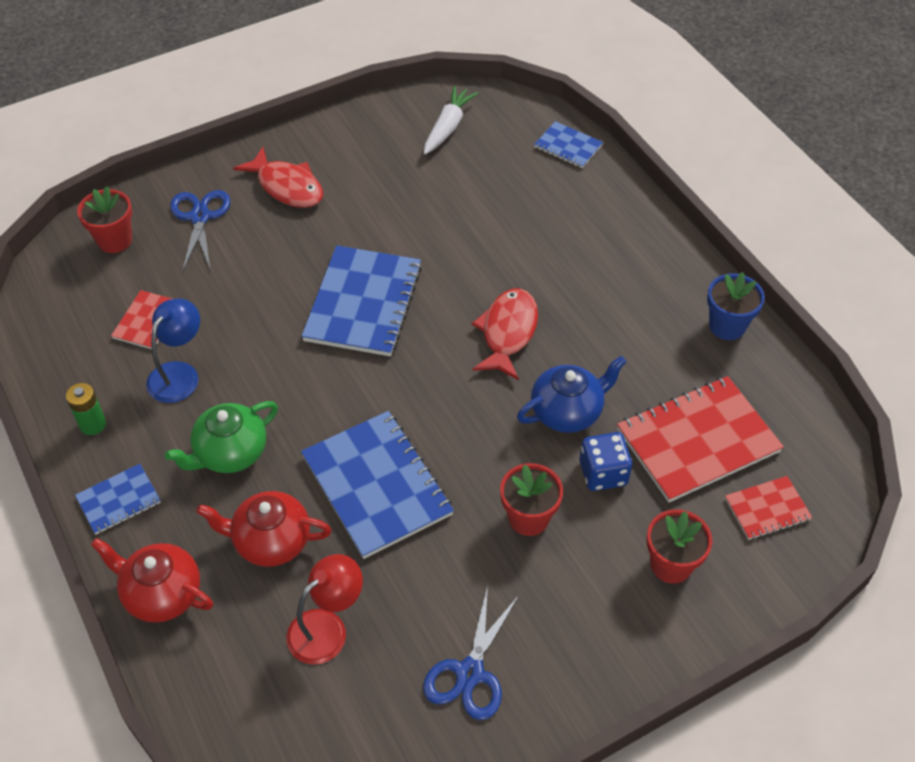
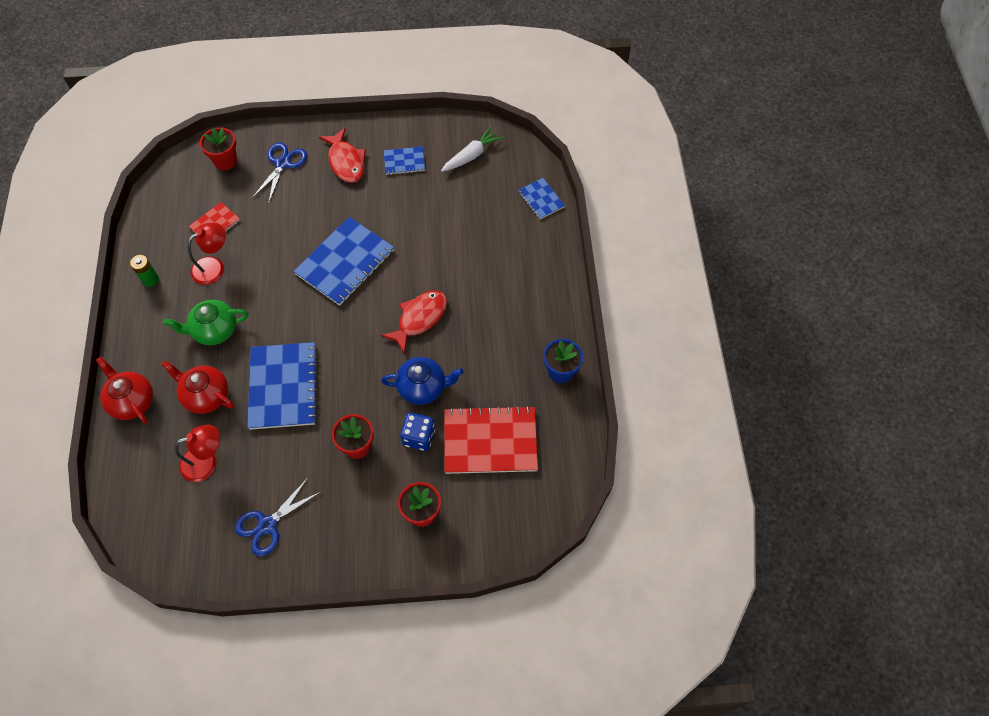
camera: 25 degrees right, 10 degrees up
blue notebook [75,464,161,535] -> blue notebook moved to [384,146,425,175]
blue lamp [146,299,200,403] -> red lamp [188,222,226,285]
red notebook [725,476,812,540] -> none

